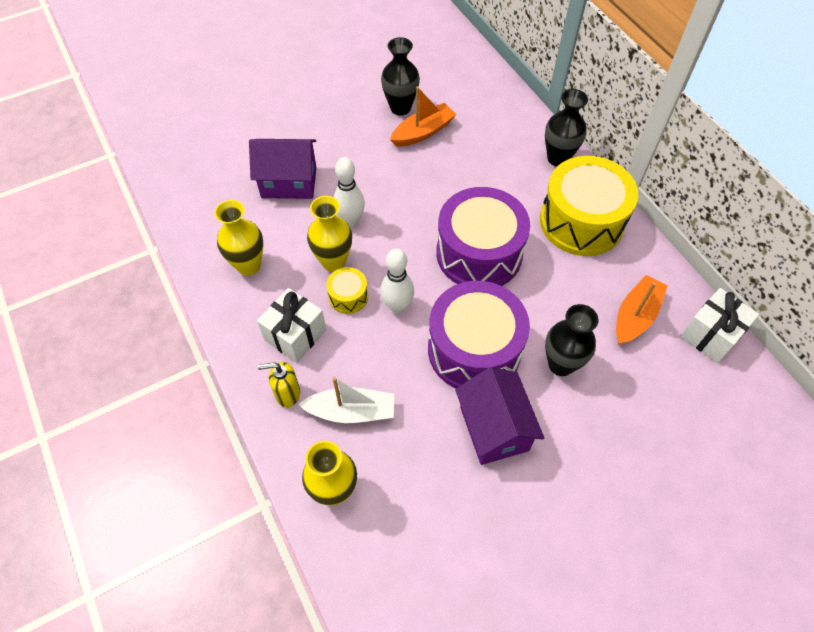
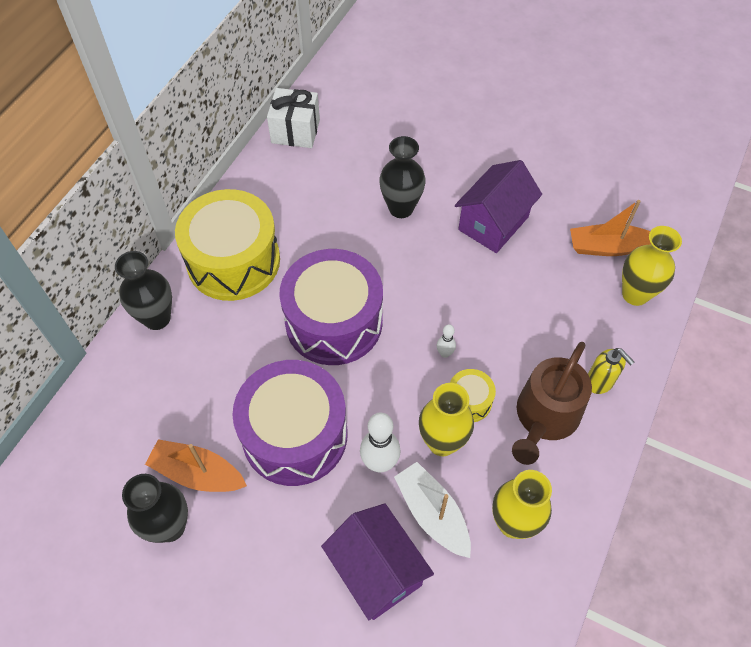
camera: 125 degrees left, 0 degrees up
white gift [257,288,326,363] -> brown watering can [512,342,592,465]
white boat [298,377,394,423] -> white boat moved to [394,462,471,558]
white bowling pin [380,248,414,313] -> white bowling pin [437,324,456,358], size x0.52
purple drum [428,281,530,388] -> purple drum moved to [233,360,348,486]
orange boat [616,275,667,344] -> orange boat moved to [570,200,651,256]

